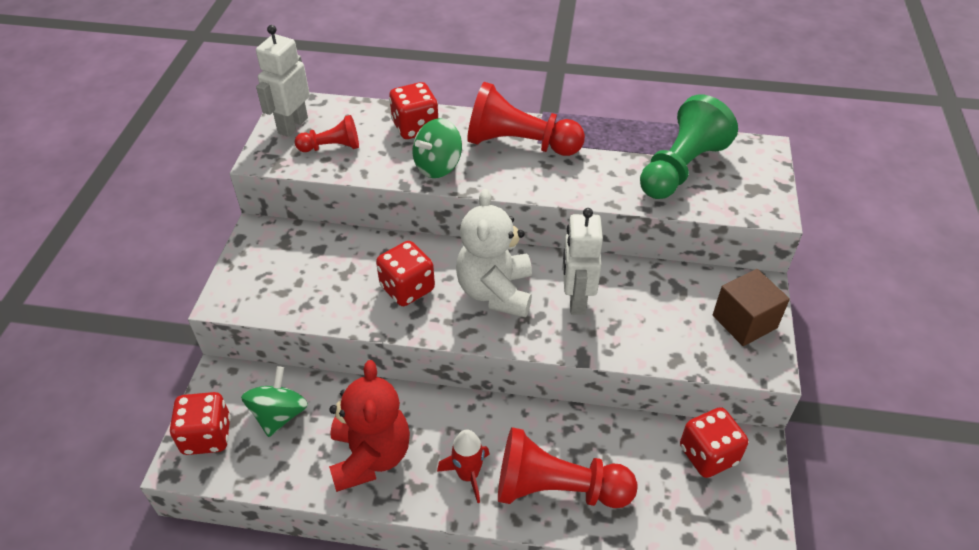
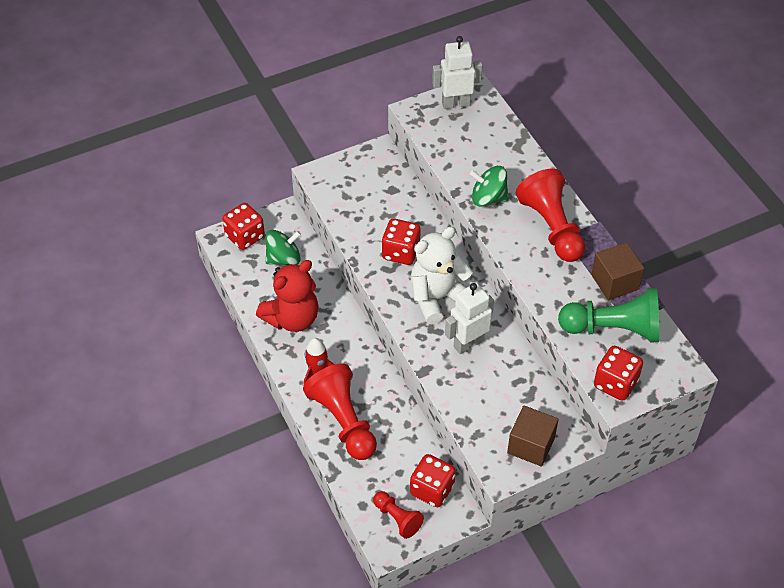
camera: 55 degrees right, 5 degrees up
red pawn [295,115,359,152] -> red pawn moved to [373,491,424,539]
red dice [389,82,438,139] -> red dice moved to [594,346,643,401]
none -> brown cube [591,242,644,300]

